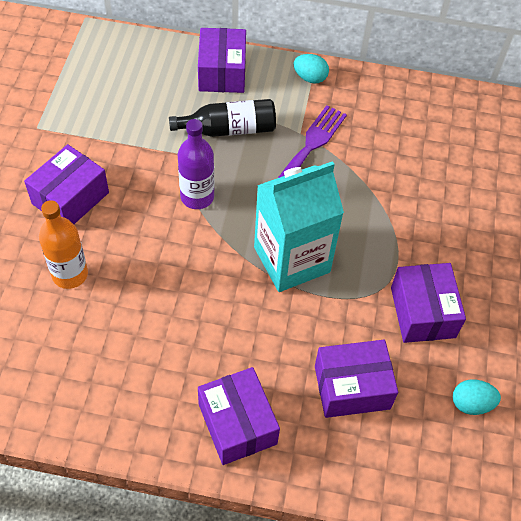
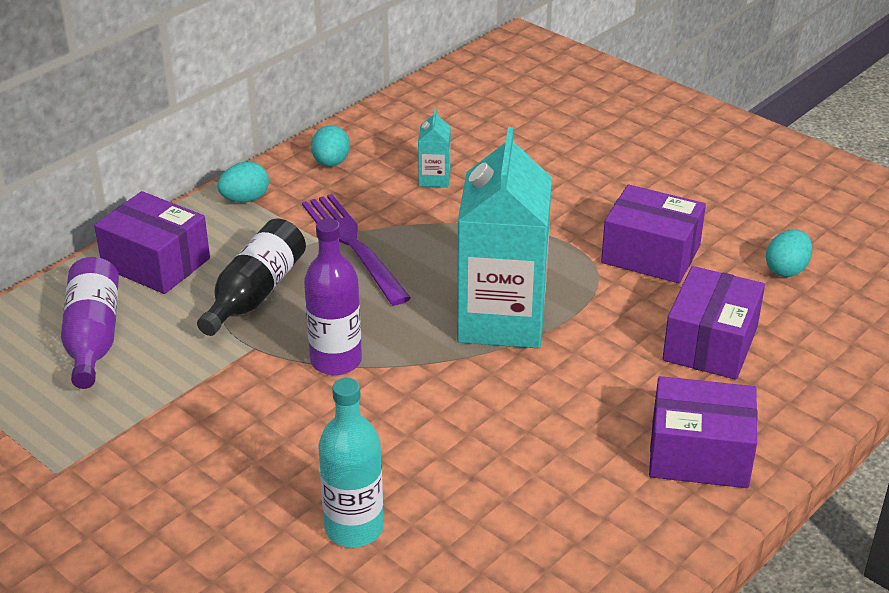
camera: 55 degrees left, 20 degrees down
purple box [24,144,109,224] -> none
orange bottle [39,200,88,289] -> turquoise bottle [319,378,384,547]
none -> purple bottle [61,257,119,389]
none -> turquoise egg [311,125,350,167]
none -> turquoise carton [418,109,451,188]

